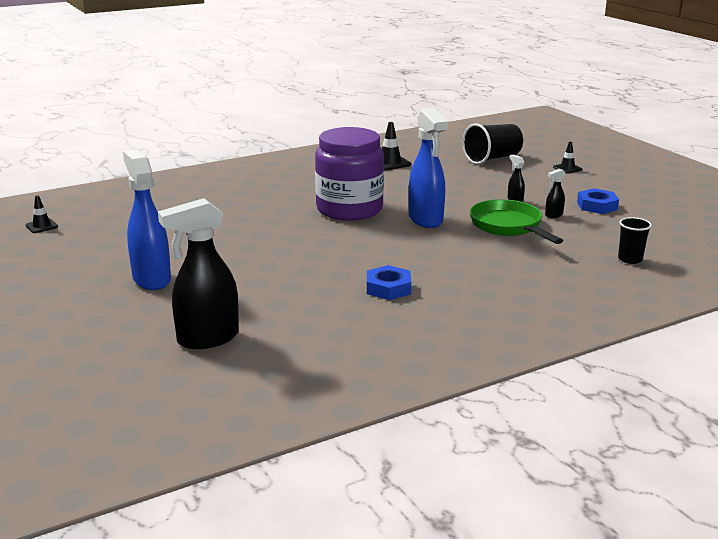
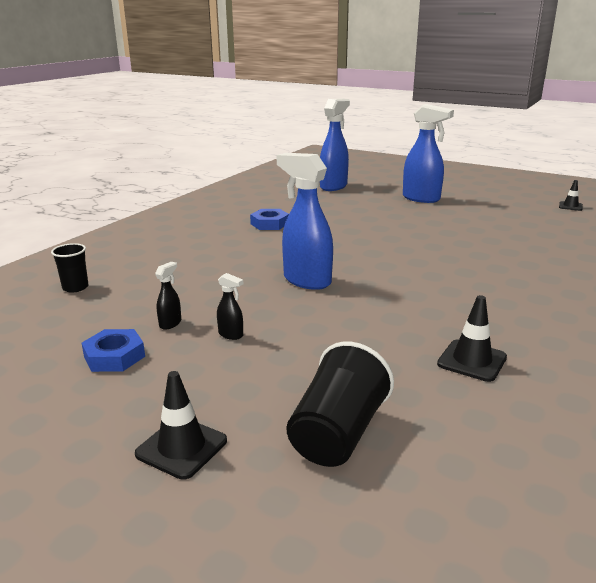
camera: 150 degrees right, 0 degrees up
black spray bottle [158,198,239,349] -> blue spray bottle [320,99,350,191]
purple jar [315,127,384,221] -> none
green pan [470,199,563,244] -> none
black traffic cone [553,142,582,174] -> black traffic cone [135,371,227,480], size x1.54

